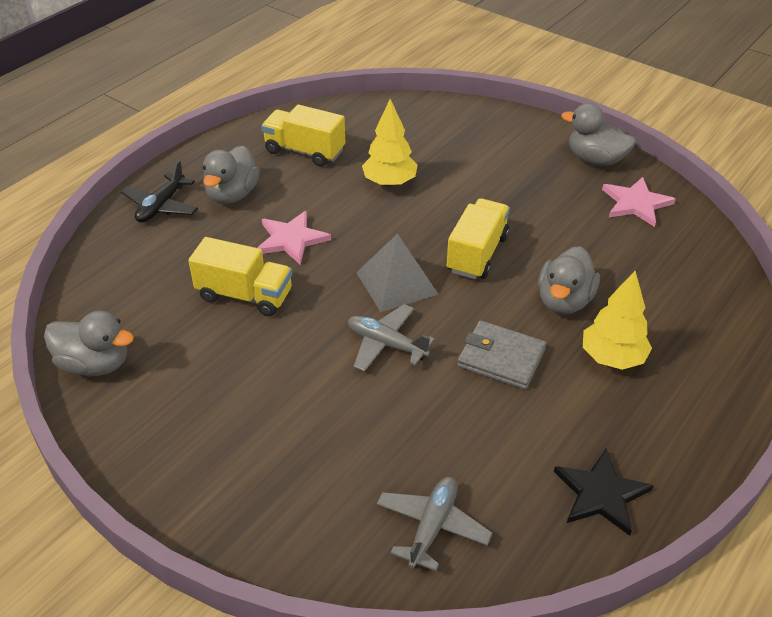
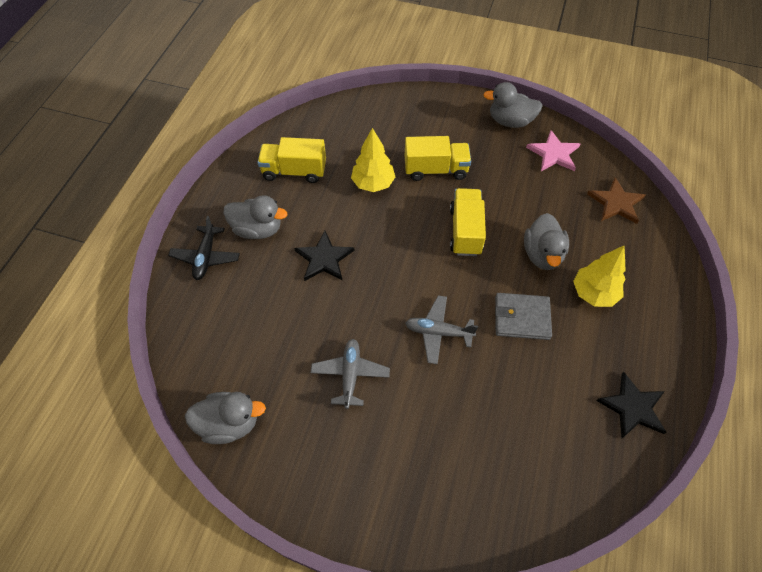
camera: 20 degrees left, 15 degrees up
yellow truck [188,237,292,316] -> yellow truck moved to [405,136,471,181]
grey duck [203,146,260,204] -> grey duck turned 75 degrees counterclockwise [224,195,287,239]
pink star [258,211,331,265] -> black star [294,231,355,281]
grey pyramid [356,234,438,312] -> none
grey plane [376,477,492,571] -> grey plane moved to [311,339,390,409]
none -> brown star [587,178,646,224]

